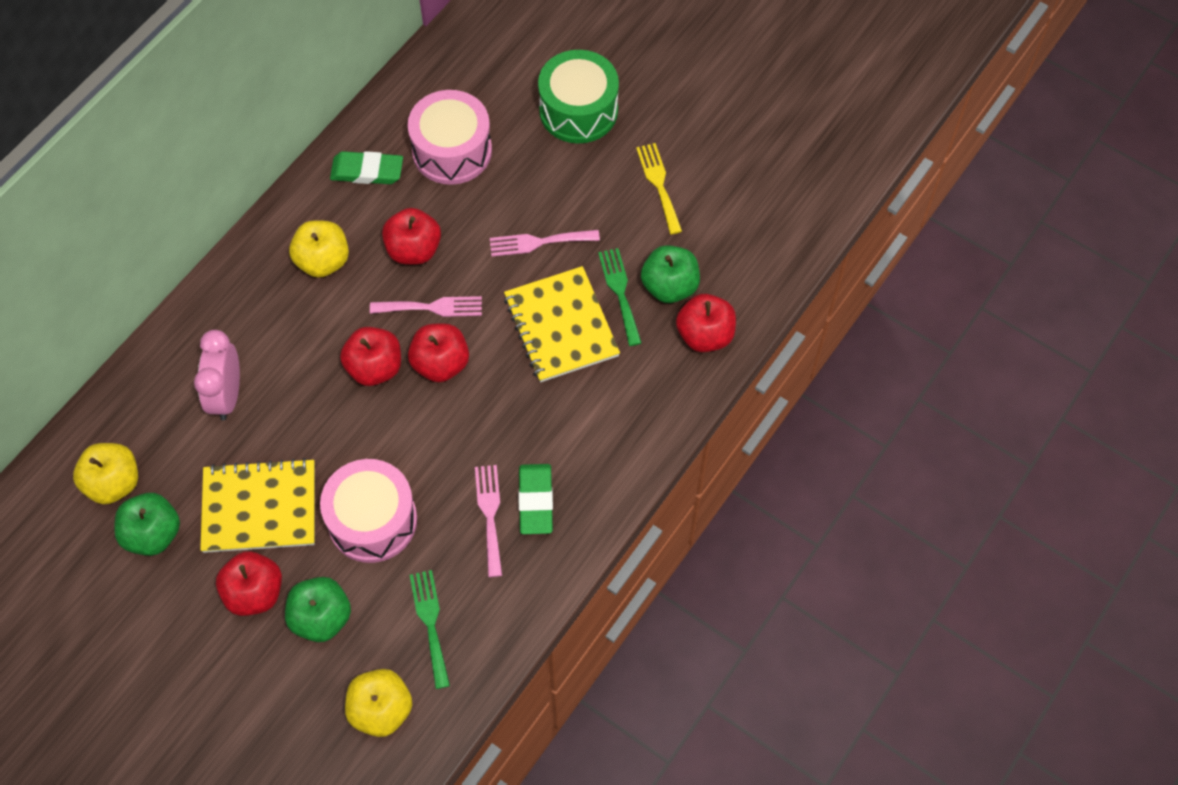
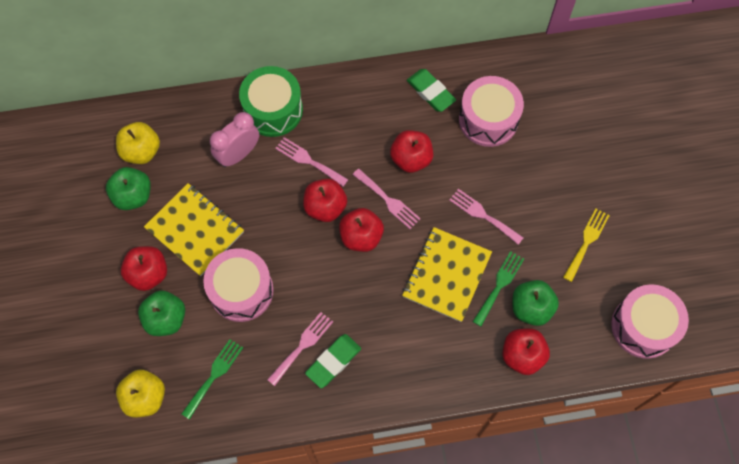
camera: 45 degrees right, 5 degrees up
yellow apple [289,220,349,278] -> none
green drum [538,50,619,143] -> green drum moved to [239,66,303,137]
none -> pink fork [275,137,349,187]
none -> pink drum [611,284,689,359]

